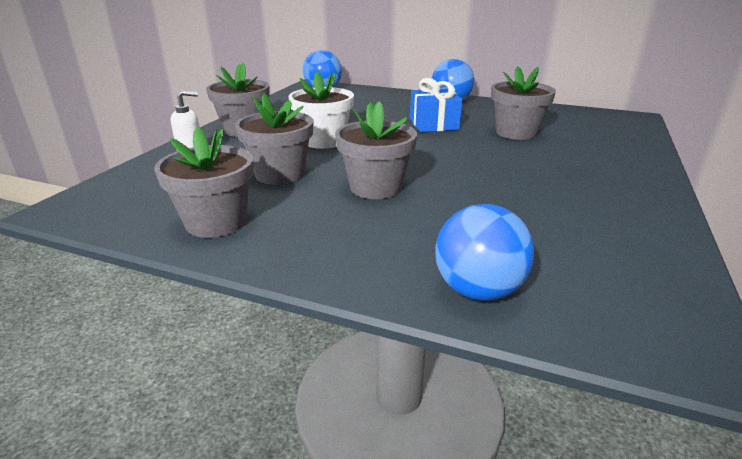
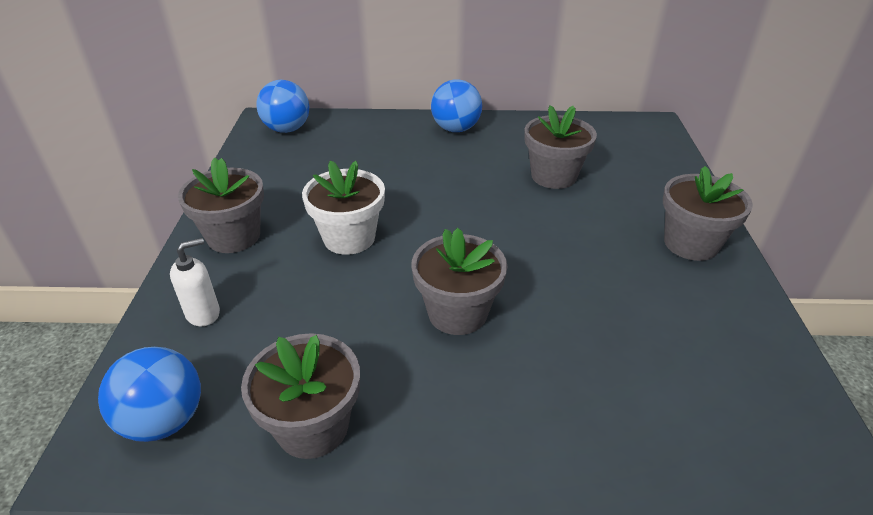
camera: 20 degrees left, 10 degrees up
grey flower pot [235,93,314,185] -> grey flower pot moved to [663,166,753,261]
blue gift [410,78,463,132] -> none
blue ball [435,204,535,301] -> blue ball moved to [98,347,201,442]

